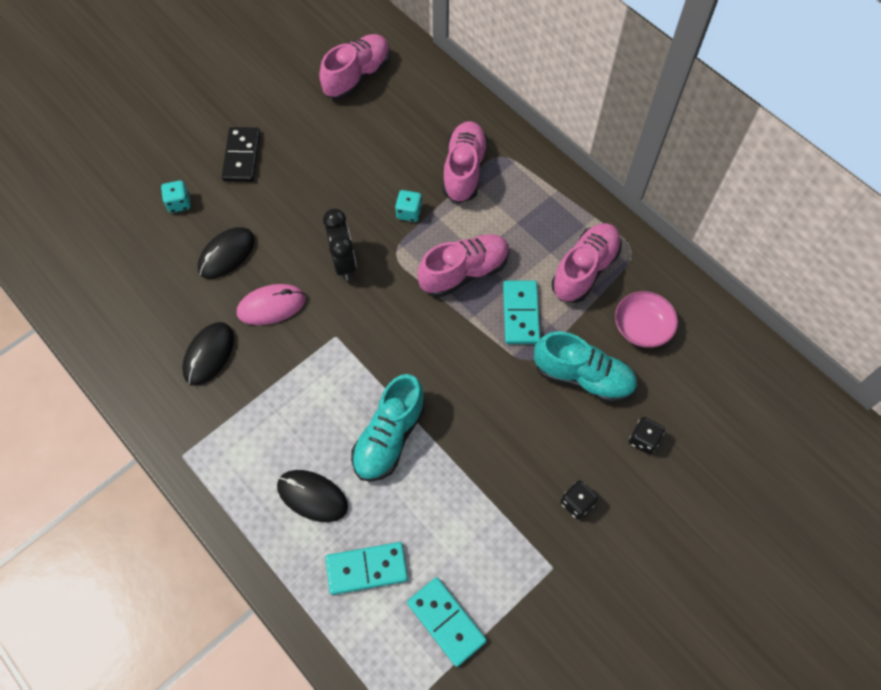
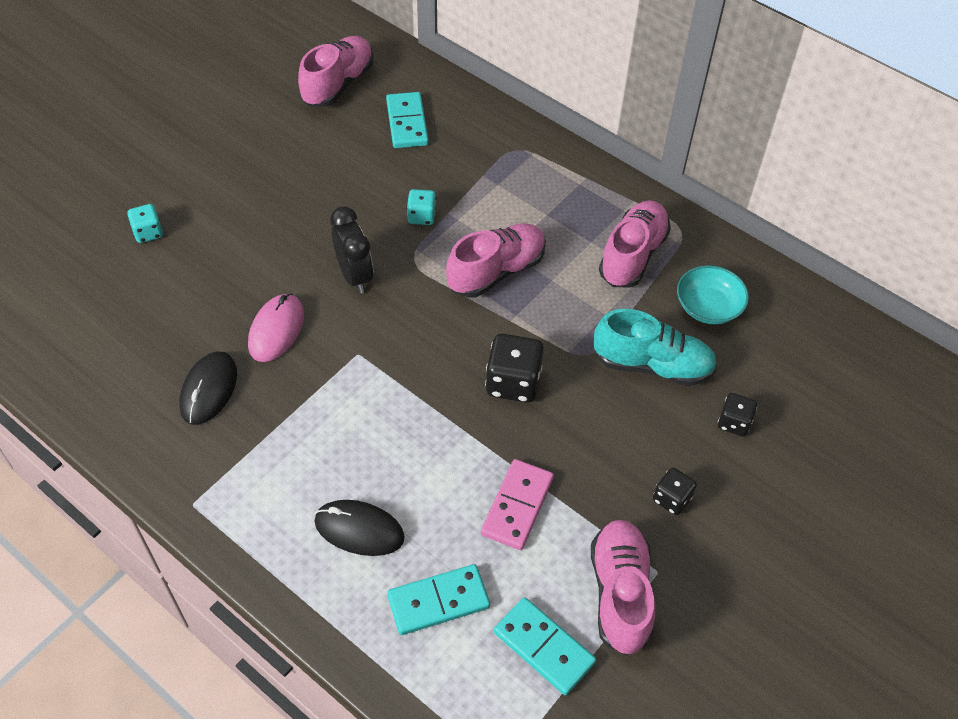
camera: 10 degrees left, 10 degrees down
black mouse [197,227,255,279] -> none
black domino [222,127,261,182] -> none
pink mouse [237,284,306,325] -> pink mouse turned 45 degrees counterclockwise [248,294,304,362]
turquoise shoe [351,374,426,482] -> none
pink shoe [442,121,488,203] -> pink shoe moved to [591,520,655,655]
turquoise domino [503,280,540,344] -> turquoise domino moved to [386,92,429,148]
pink bowl [615,291,678,348] -> turquoise bowl [677,265,749,324]
none -> pink domino [481,459,554,550]
none -> black dice [485,334,544,403]

